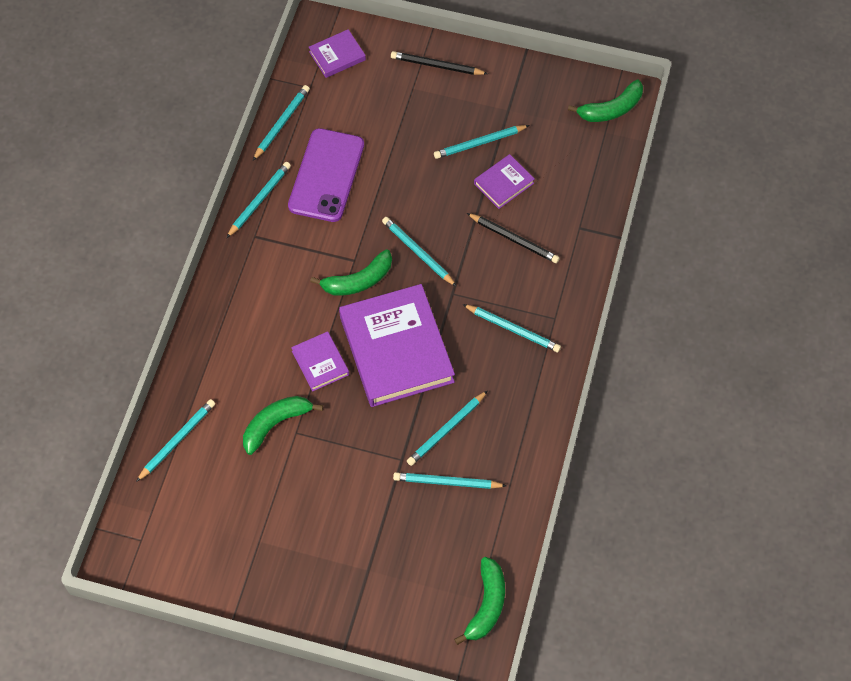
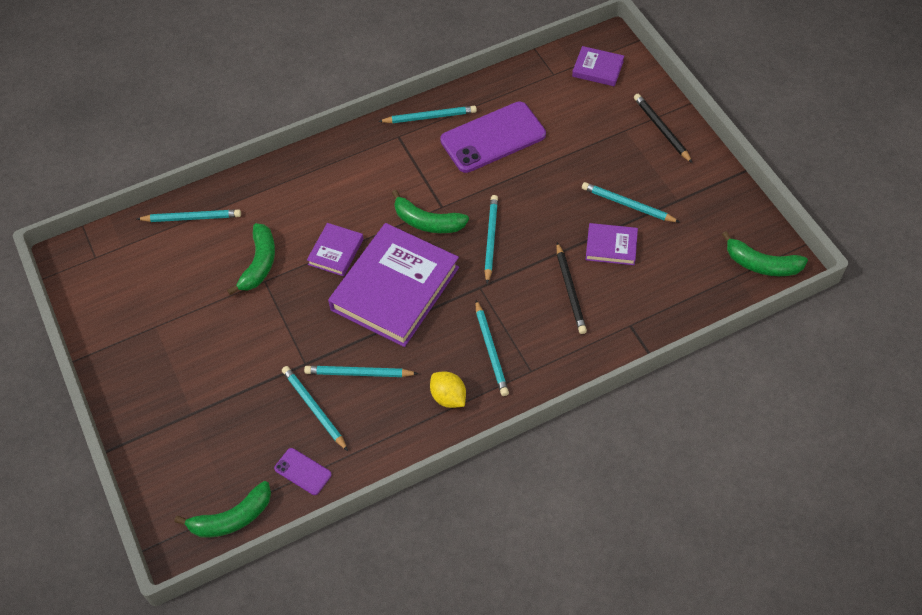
camera: 50 degrees right, 5 degrees down
green banana [243,396,323,455] -> green banana turned 90 degrees clockwise [227,223,275,295]
turquoise pencil [253,85,310,160] -> none
none -> purple phone [274,448,332,495]
none -> yellow lemon [430,371,466,408]

